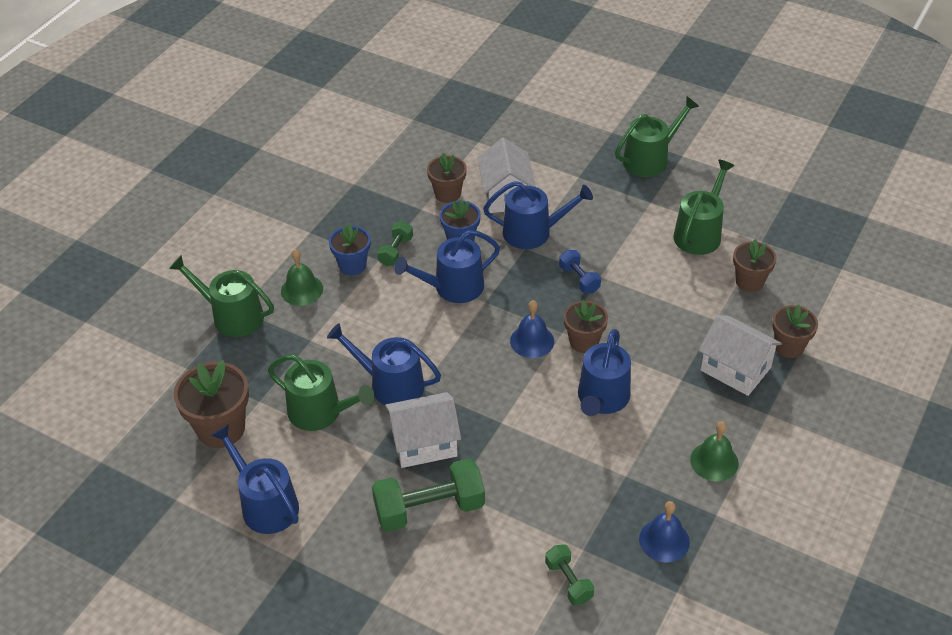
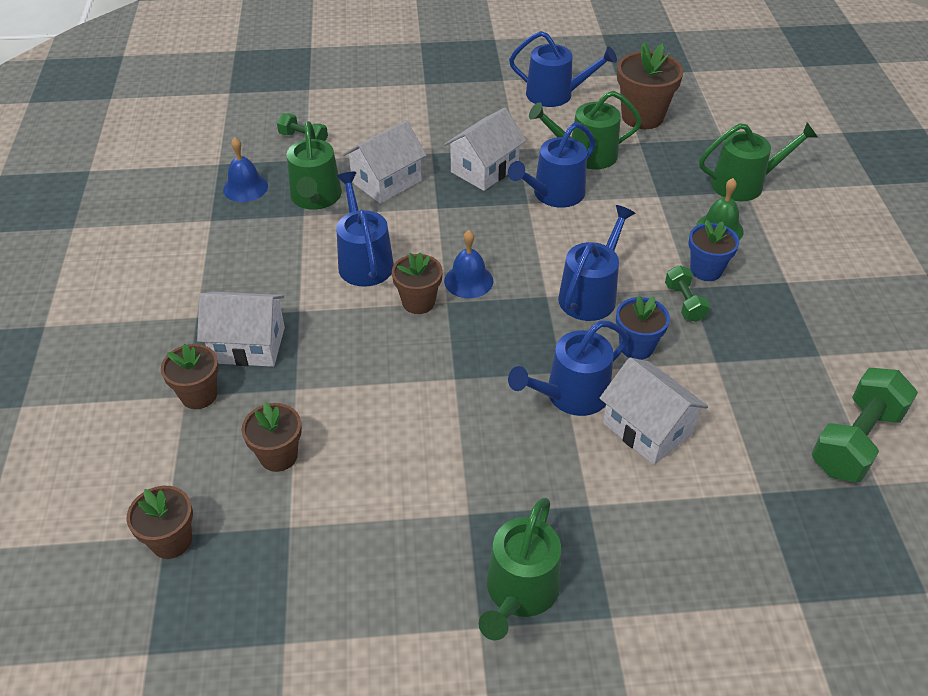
camera: 145 degrees right, 0 degrees up
blue watering can [327,323,441,405] -> blue watering can turned 150 degrees clockwise [508,122,595,208]
green dumbbell [372,458,485,532] -> green dumbbell moved to [811,368,918,482]
brown flower pot [427,153,467,203] -> brown flower pot moved to [126,486,193,559]
blue dumbbell [559,250,601,293] -> none
green watering can [673,160,735,255] -> green watering can moved to [287,121,342,210]
green bell [690,421,739,481] -> none
none -> white house [343,120,427,204]

